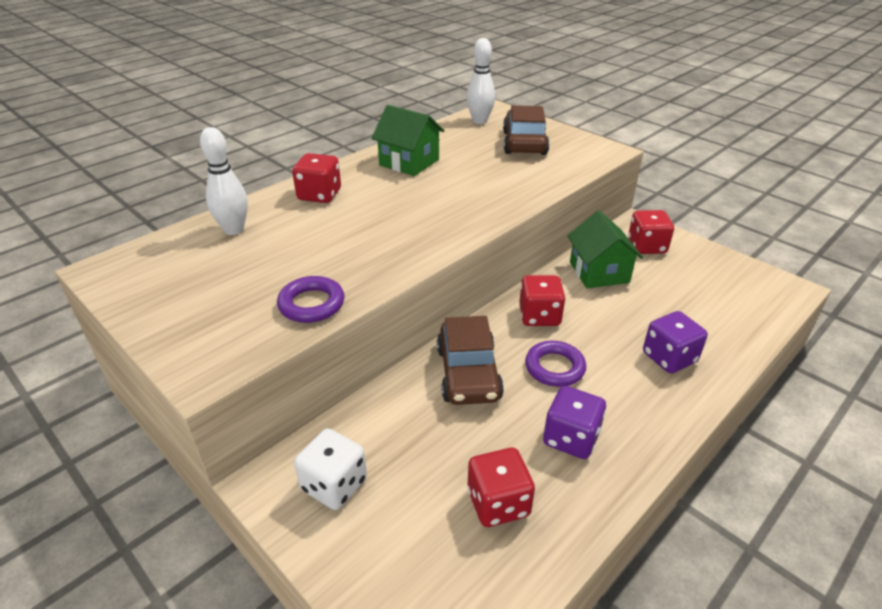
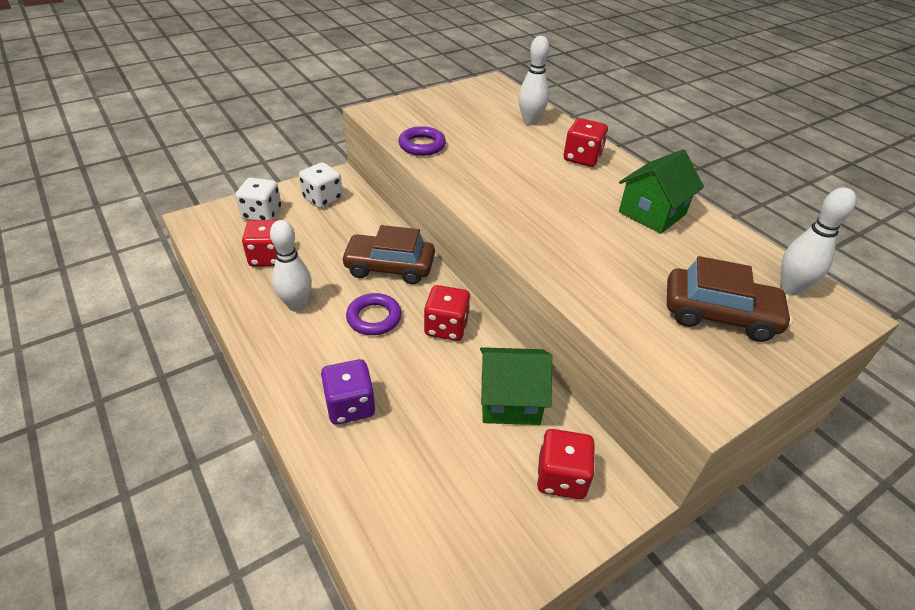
camera: 100 degrees right, 5 degrees up
purple dice [543,386,606,459] -> white bowling pin [270,220,312,312]
none -> white dice [236,178,281,220]

